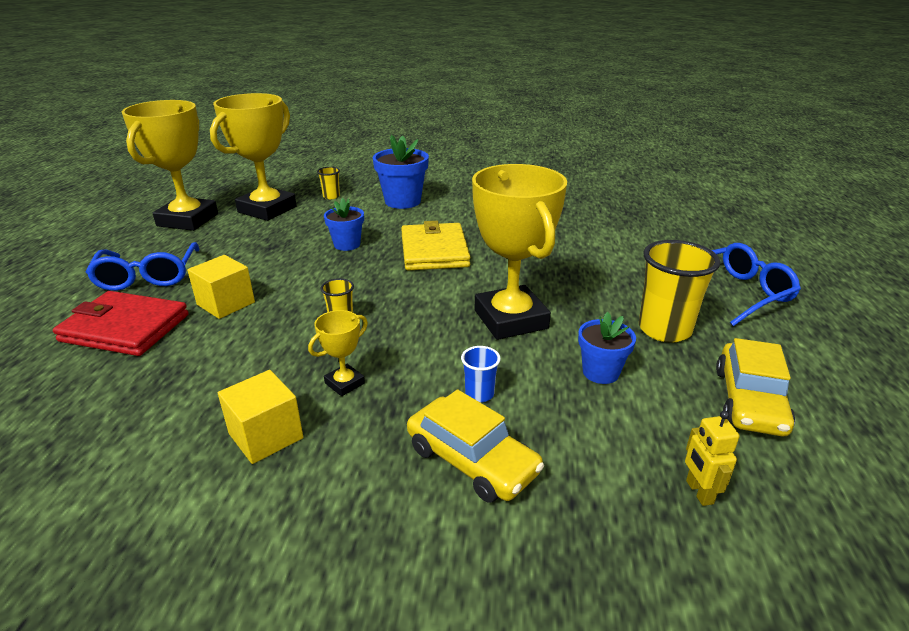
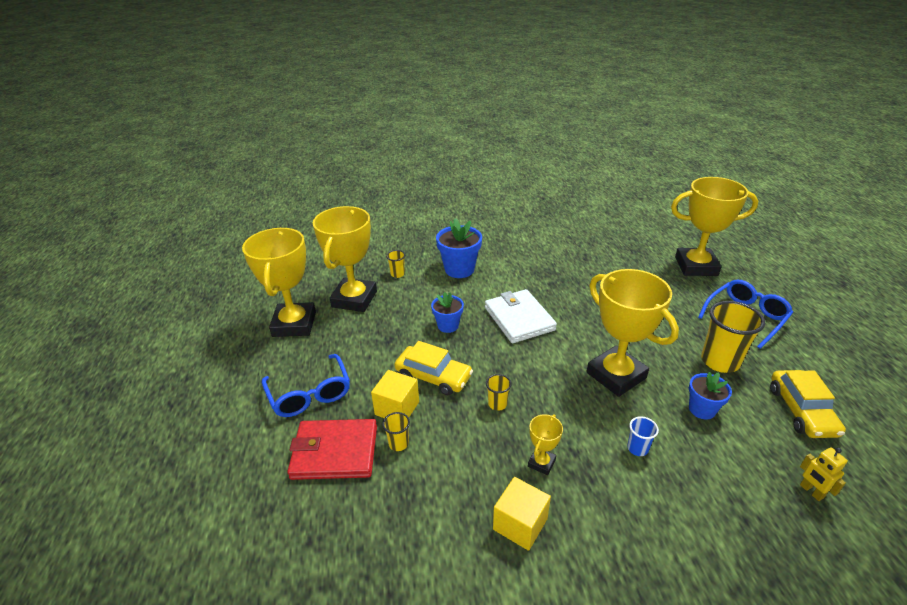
camera: 15 degrees left, 5 degrees up
yellow wallet [401,221,471,270] -> white wallet [485,289,557,343]
yellow car [407,389,544,503] -> yellow car moved to [394,341,473,395]
none -> yellow cup [382,412,410,451]
none -> yellow trophy [671,177,759,276]

